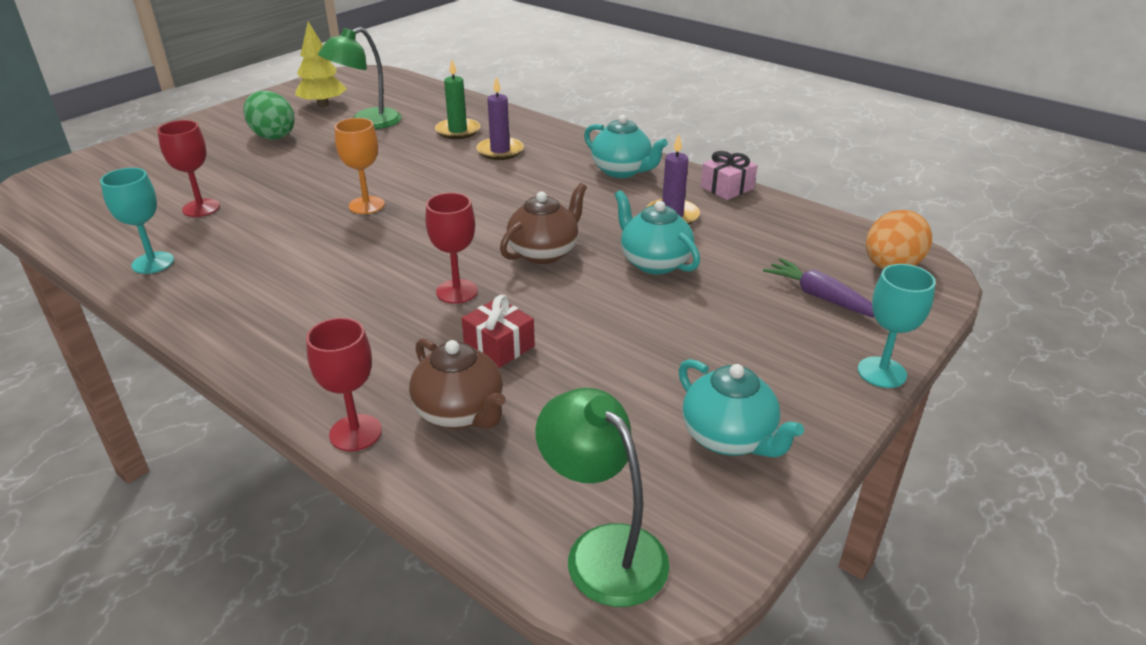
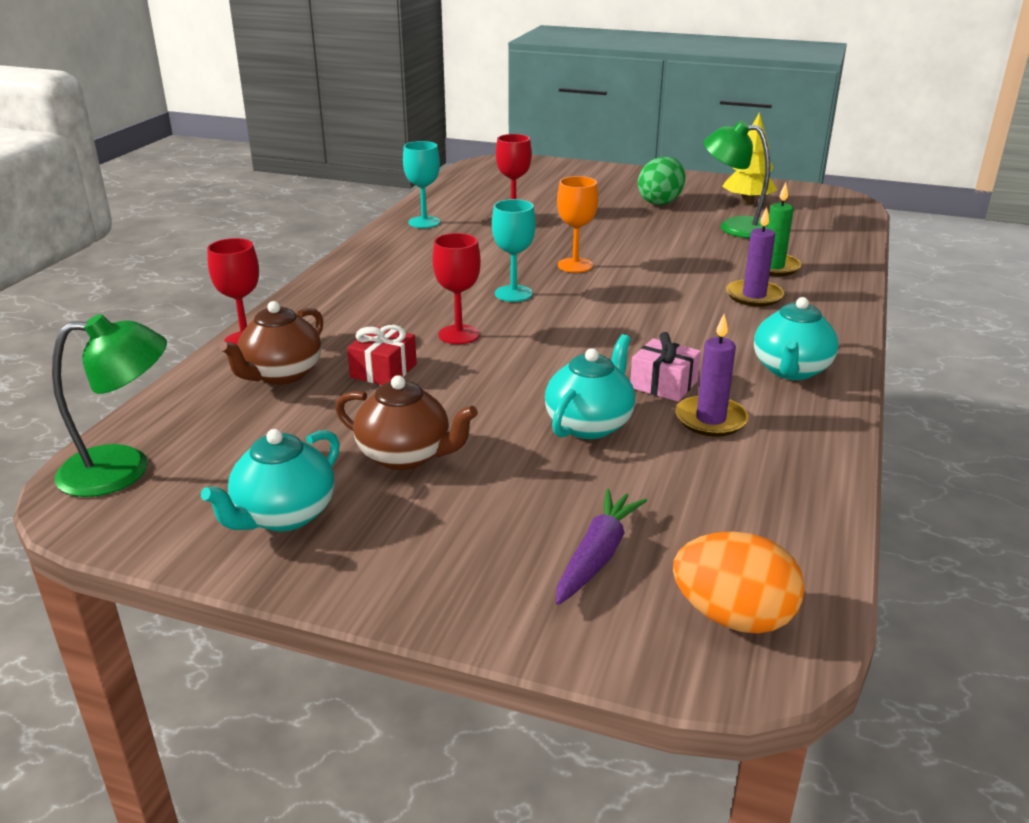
camera: 70 degrees right, 5 degrees down
brown teapot [500,183,587,264] -> brown teapot moved to [335,375,478,470]
green lamp [535,388,670,607] -> green lamp turned 45 degrees clockwise [52,314,167,497]
pink gift [701,151,758,200] -> pink gift moved to [630,332,701,402]
turquoise goblet [858,264,936,388] -> turquoise goblet moved to [492,199,536,302]

